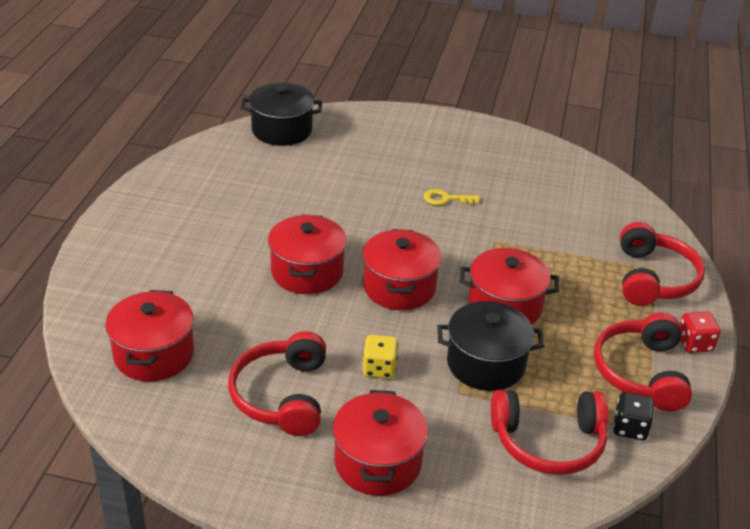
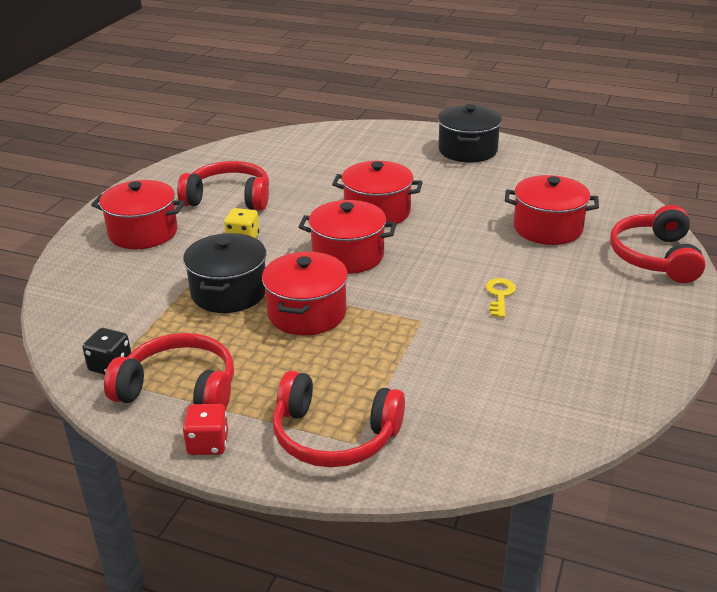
camera: 100 degrees right, 5 degrees down
red pot [105,290,194,381] -> red pot moved to [505,175,599,245]
black pot [241,83,322,146] -> black pot moved to [438,104,502,162]
red headphones [491,390,608,475] -> red headphones moved to [610,205,706,283]

